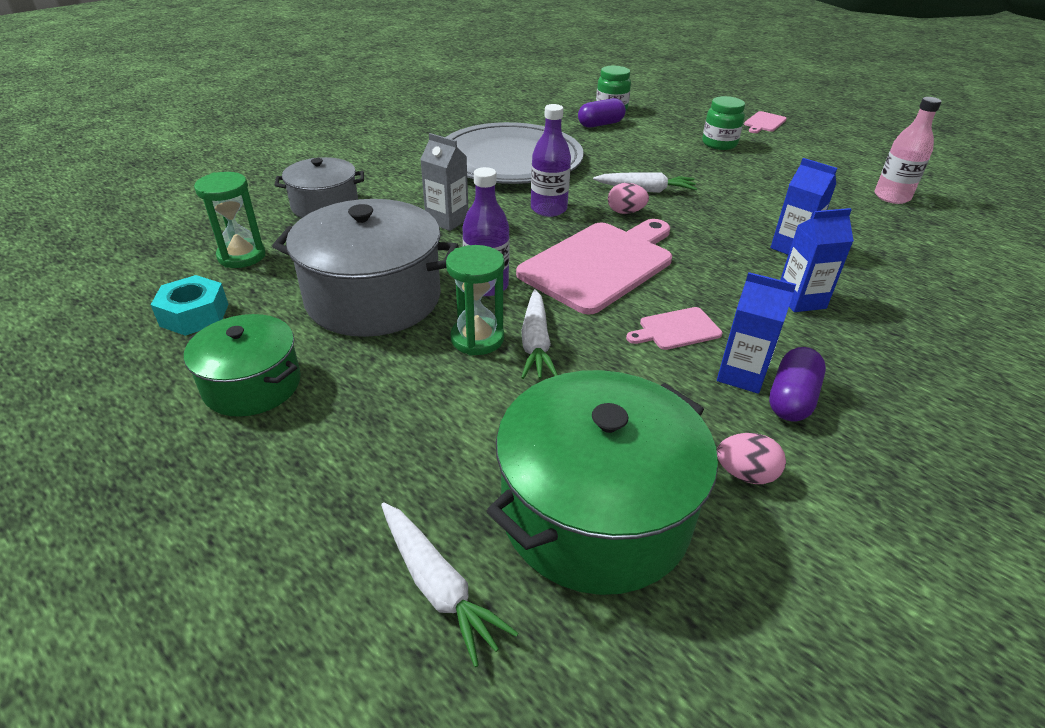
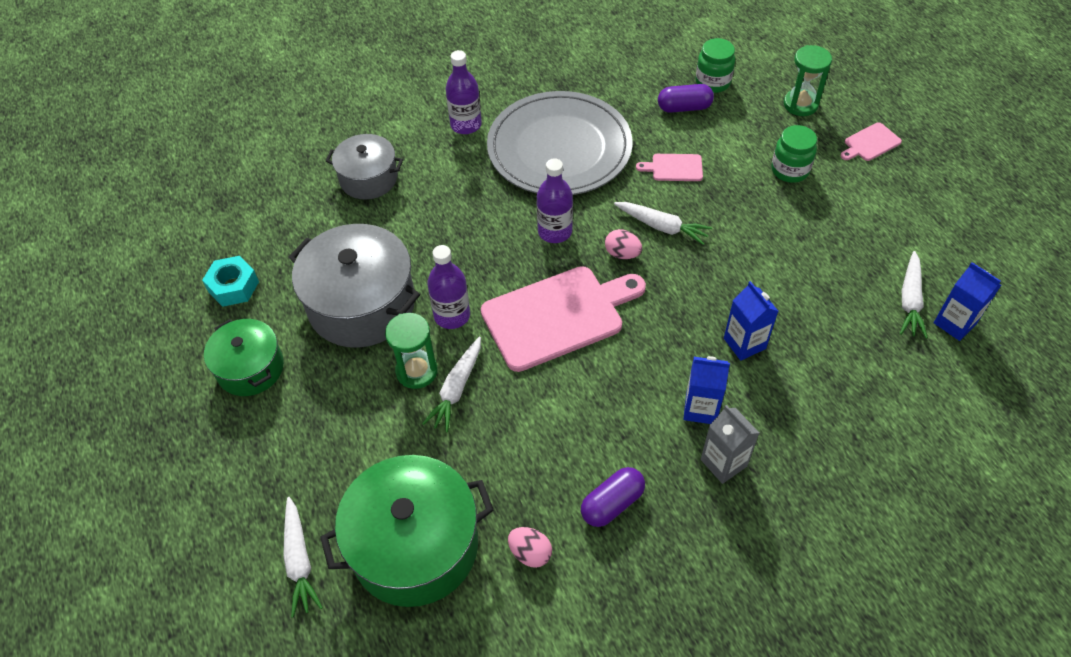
camera: 25 degrees right, 15 degrees up
green hourglass [194,172,265,268] -> green hourglass moved to [784,45,832,116]
grey carton [420,133,468,231] -> grey carton moved to [701,405,759,484]
pink cutting board [626,307,722,350] -> pink cutting board moved to [636,154,703,181]
blue carton [717,272,796,394] -> blue carton moved to [934,262,1001,341]
pink bottle [875,97,942,204] -> white carrot [900,251,928,338]
none -> purple bottle [446,50,482,134]

